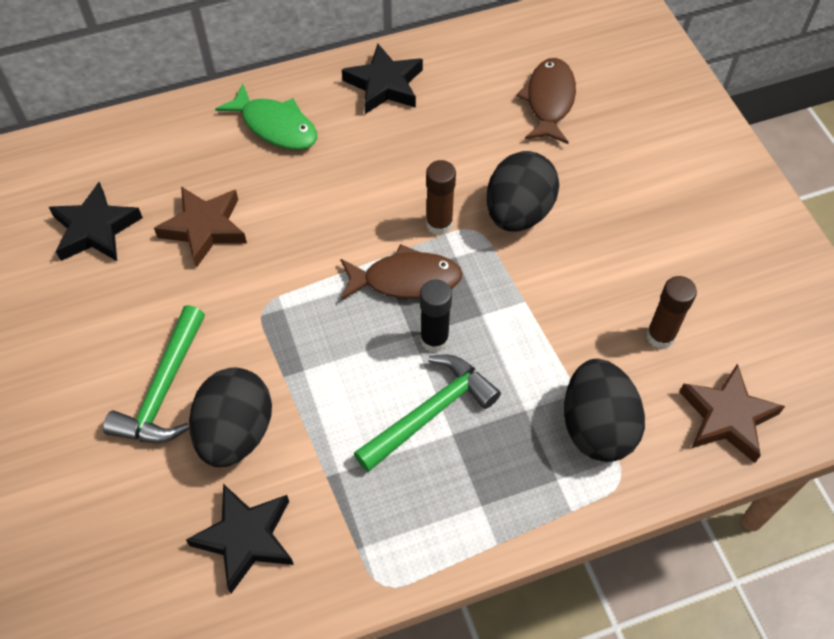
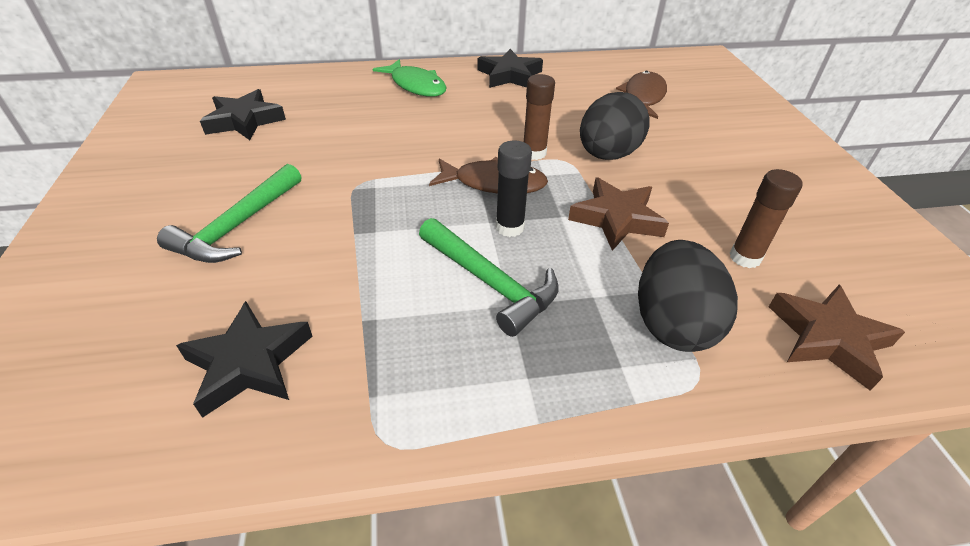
camera: 10 degrees right, 15 degrees down
brown star [154,187,247,268] -> brown star moved to [568,178,669,251]
black egg [189,367,272,467] -> none
green hammer [354,355,501,472] -> green hammer turned 75 degrees clockwise [419,218,559,337]

